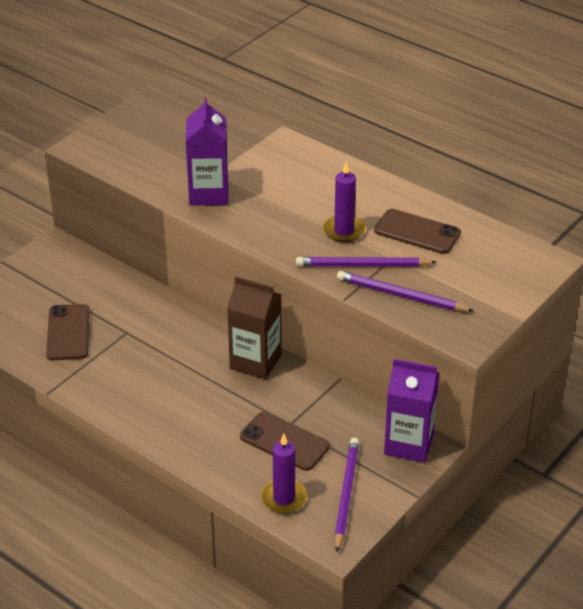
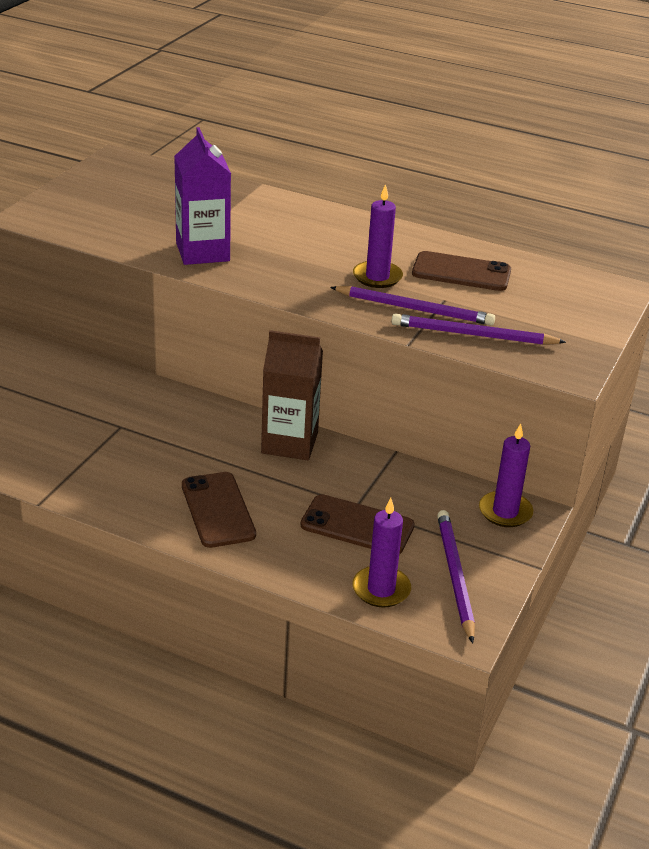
camera: 15 degrees left, 5 degrees down
brown phone [46,304,90,360] -> brown phone moved to [182,472,256,548]
purple pencil [296,257,437,267] -> purple pencil turned 150 degrees counterclockwise [330,286,495,325]
purple carton [384,359,440,463] -> purple candle [479,423,533,527]

